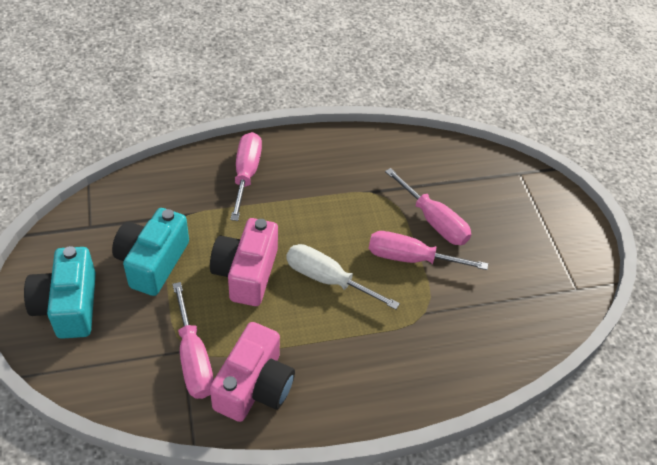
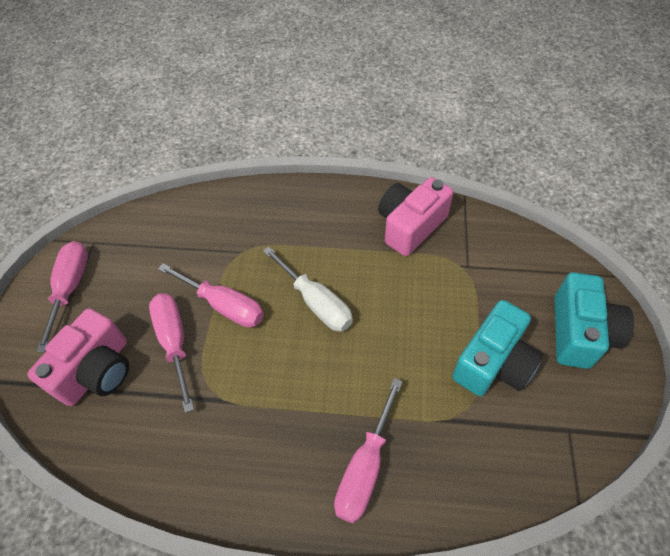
camera: 155 degrees left, 5 degrees up
pink screwdriver [173,282,214,399] -> pink screwdriver moved to [36,241,88,352]
pink camera [210,218,278,306] -> pink camera moved to [27,308,129,406]

